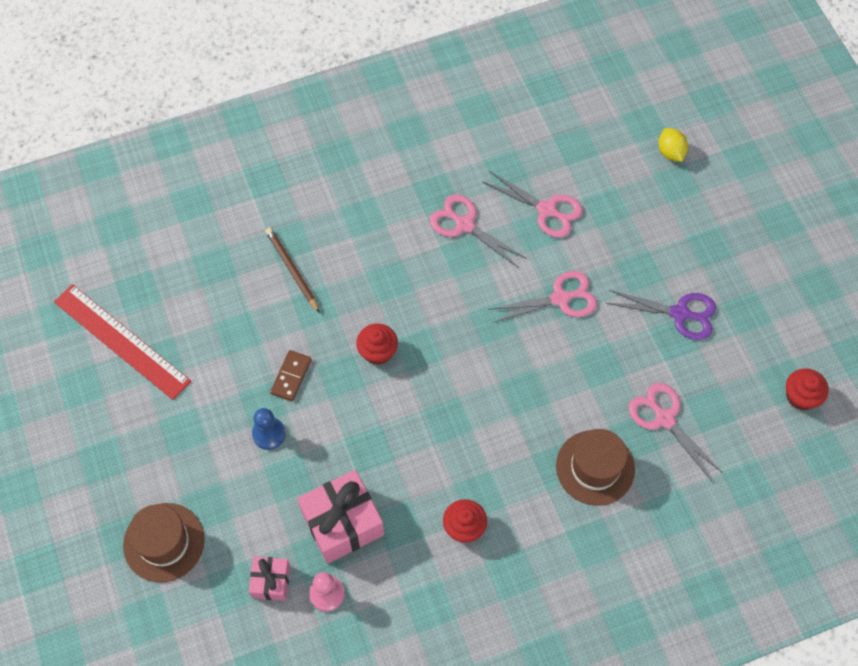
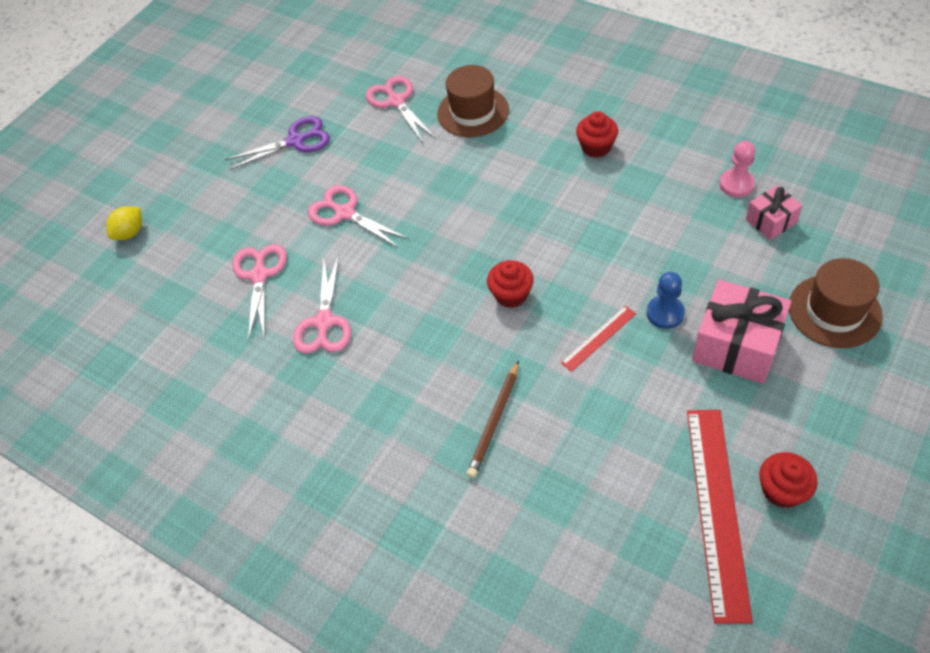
camera: 120 degrees left, 10 degrees down
brown domino [270,350,312,401] -> red ruler [561,306,636,372]
pink gift [297,470,384,564] -> pink gift moved to [692,280,791,384]
purple scissors [606,290,716,340] -> purple scissors turned 90 degrees clockwise [225,116,330,170]
pink scissors [628,383,723,481] -> pink scissors turned 135 degrees clockwise [366,76,436,143]
red cupcake [786,368,829,410] -> red cupcake moved to [759,452,818,508]

